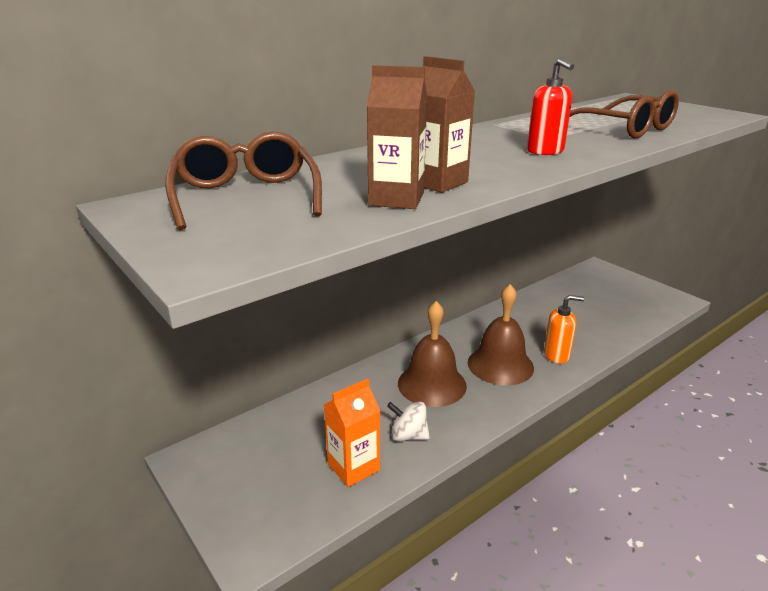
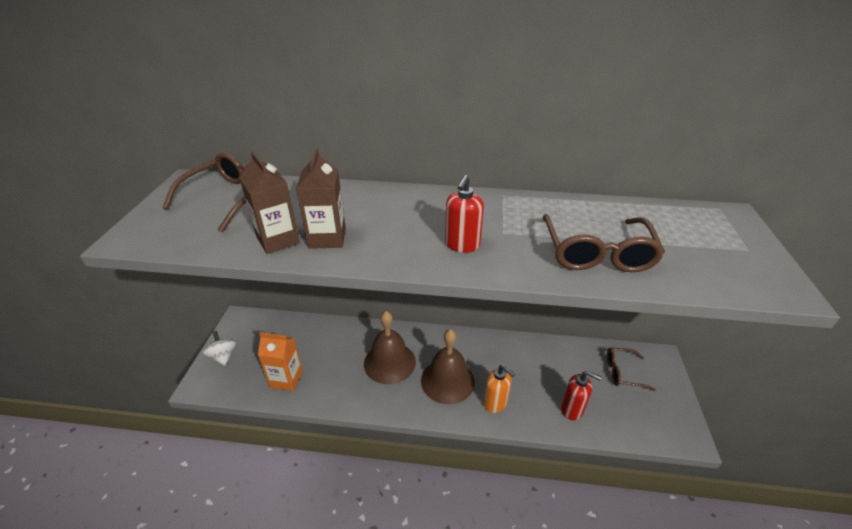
camera: 45 degrees right, 10 degrees up
white spinning top [387,401,430,441] -> white spinning top moved to [203,331,236,366]
none -> red soap dispenser [561,371,602,420]
none -> brown glasses [607,348,656,391]

